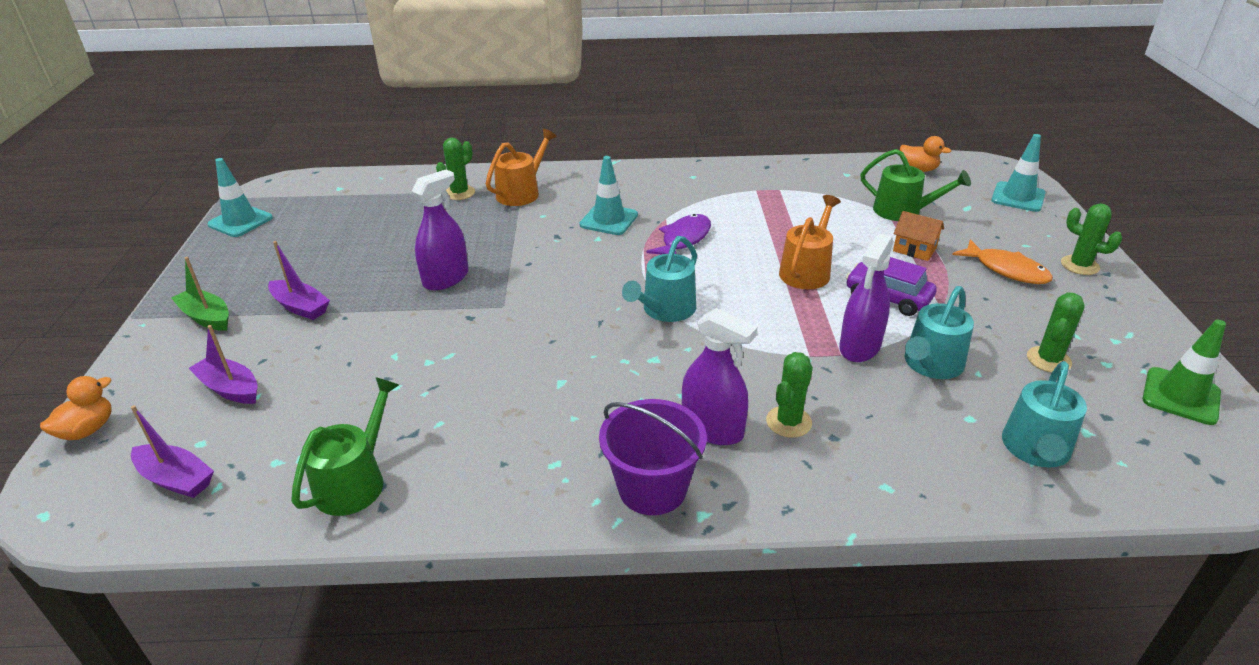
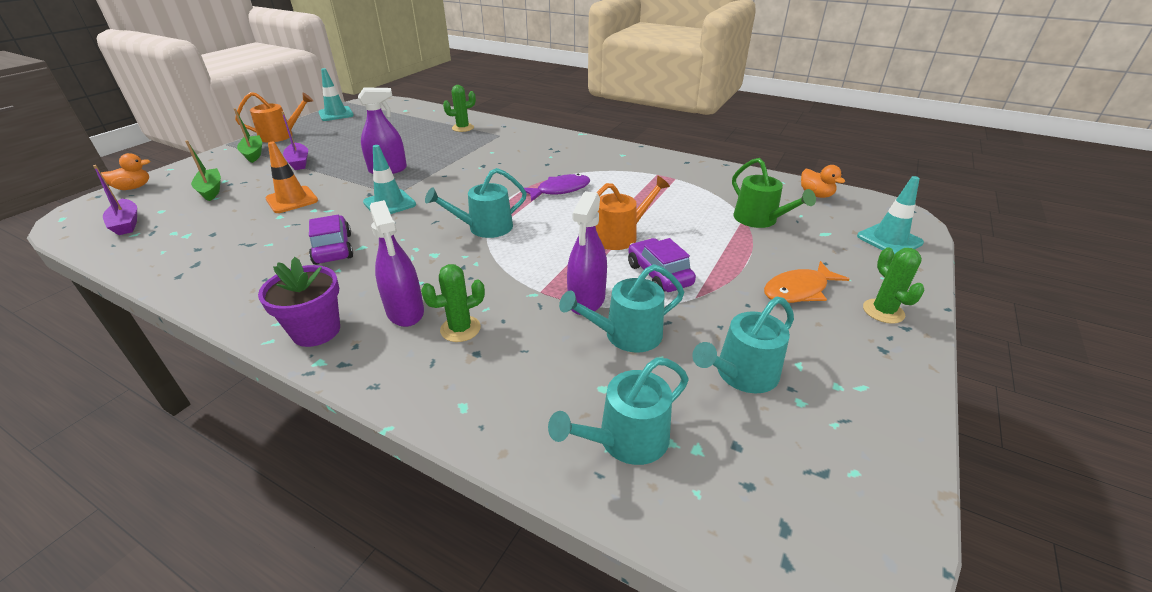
camera: 30 degrees right, 0 degrees up
purple boat [188,325,258,404] -> green boat [185,140,221,201]
green watering can [291,377,399,516] -> none
orange watering can [486,129,557,206] -> orange watering can moved to [235,92,313,143]
turquoise traffic cone [580,156,638,235] -> turquoise traffic cone moved to [363,145,416,214]
purple bucket [599,399,707,515] -> purple flower pot [258,257,340,347]
purple spray bottle [839,233,893,362] -> purple spray bottle turned 45 degrees counterclockwise [567,191,607,315]
orange house [893,211,944,261] -> none
orange fish [952,239,1053,284] -> orange fish turned 75 degrees clockwise [764,261,850,303]
green cactus [1027,293,1085,373] -> turquoise watering can [693,297,794,393]
green traffic cone [1142,320,1226,425] -> none
none -> orange traffic cone [265,142,318,213]
none -> purple car [309,215,353,265]

